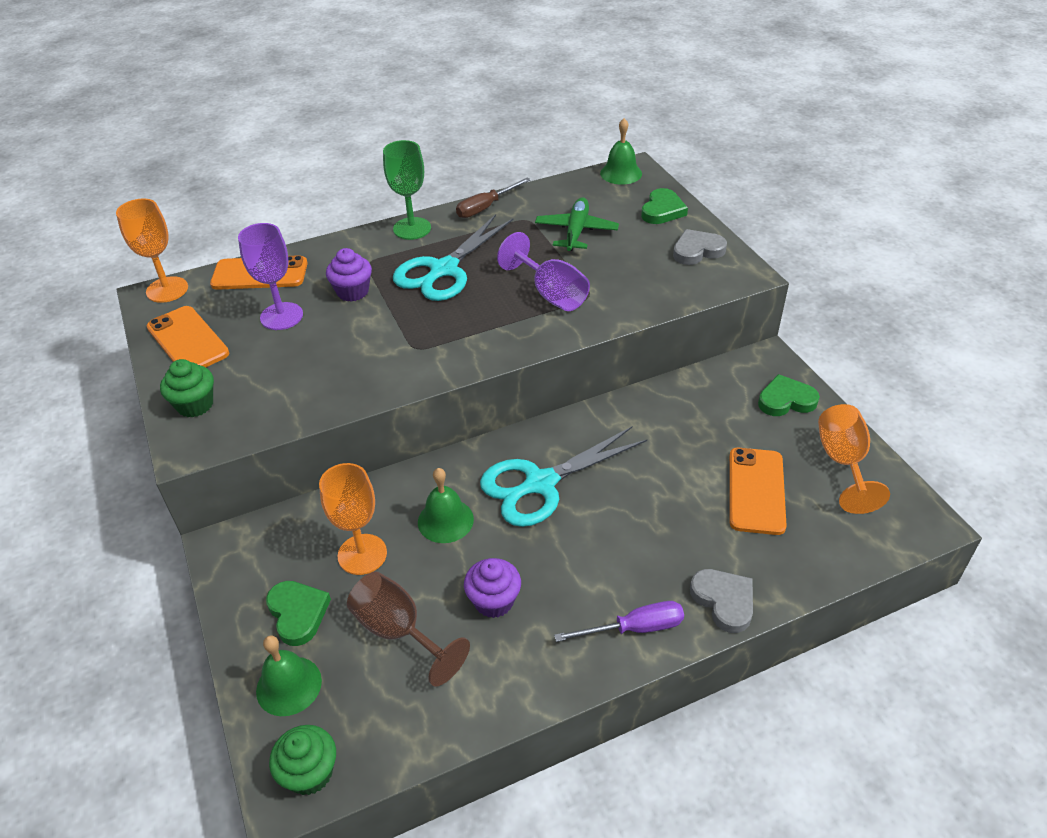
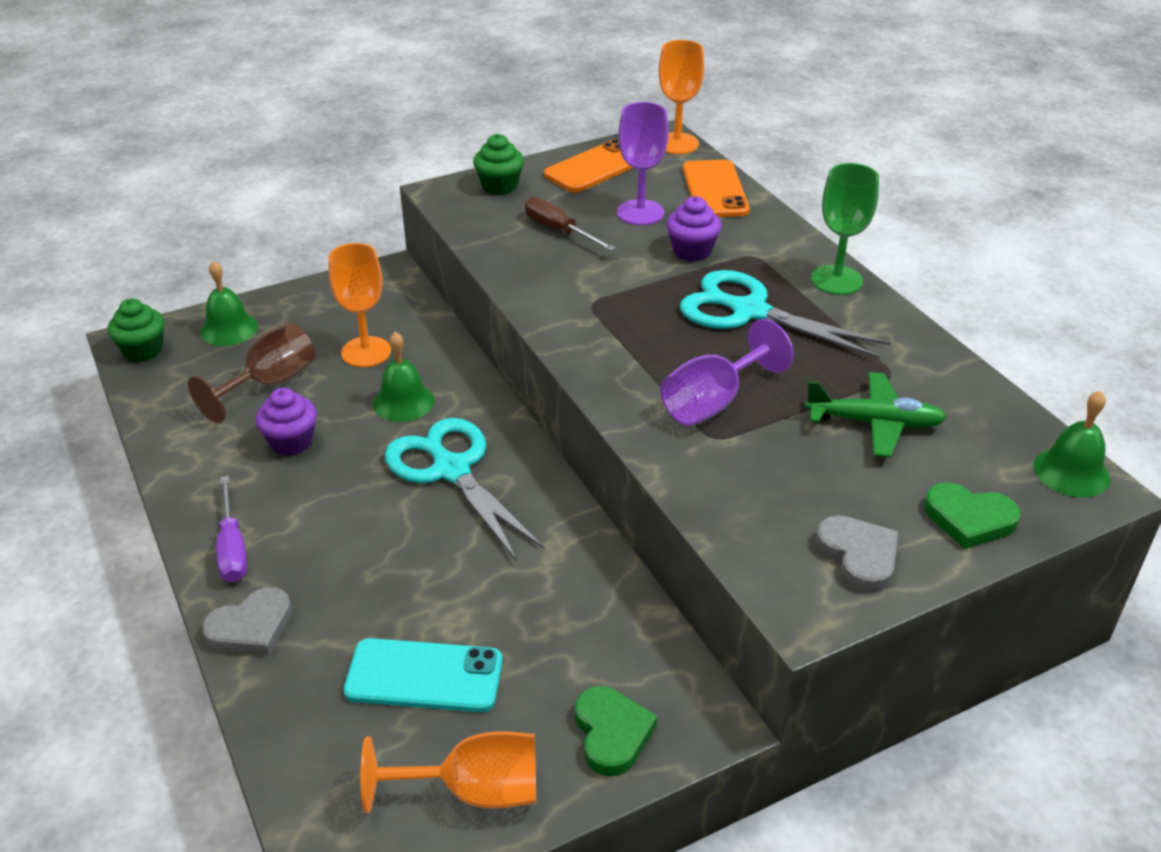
camera: 85 degrees right, 5 degrees down
green heart [266,581,331,646] -> none
brown screwdriver [456,178,531,218] -> brown screwdriver moved to [525,197,616,251]
orange phone [729,448,787,535] -> turquoise phone [343,638,503,712]

